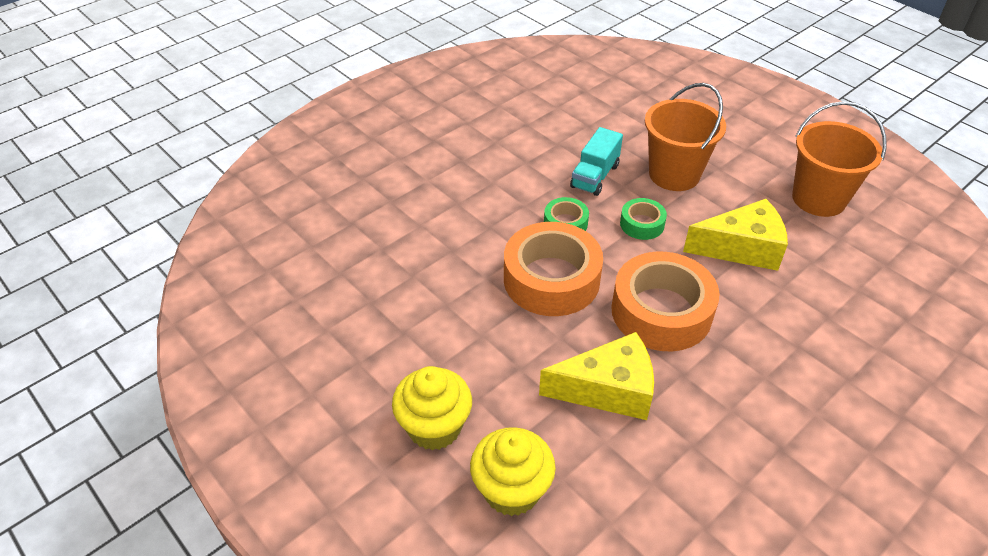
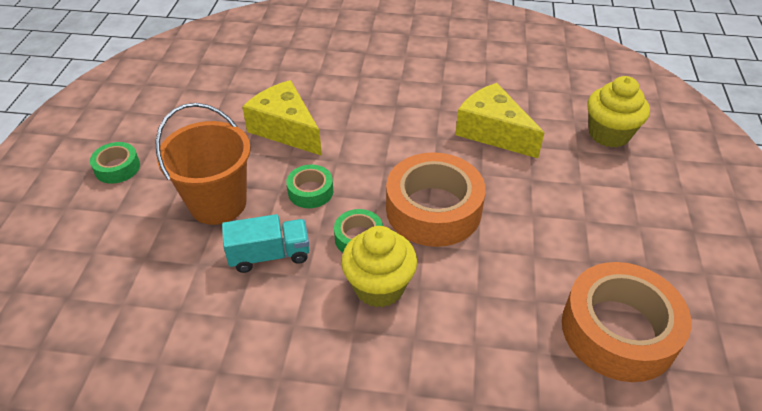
camera: 130 degrees left, 0 degrees up
yellow cupcake [392,366,472,450] -> yellow cupcake moved to [341,226,417,307]
orange tape [611,252,720,351] -> orange tape moved to [562,262,691,382]
orange bucket [792,101,887,217] -> none
none -> green tape [90,142,140,184]

